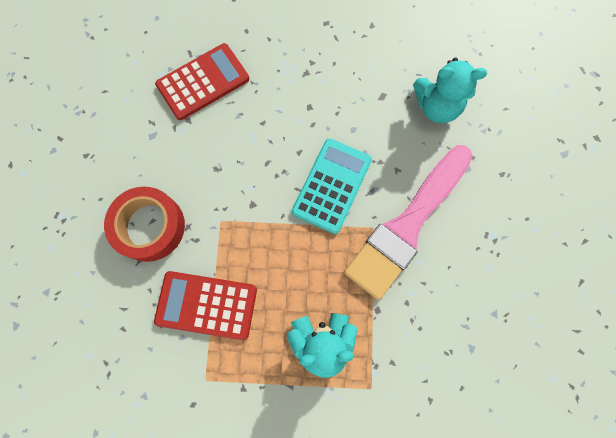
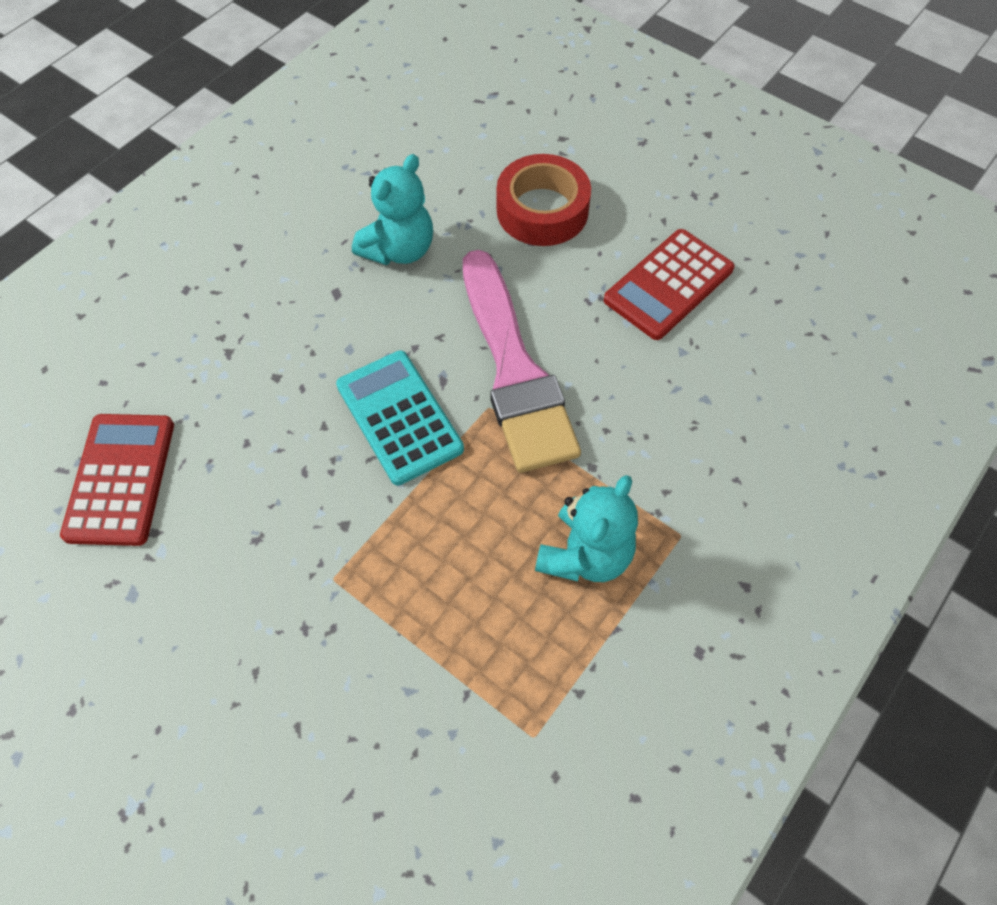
camera: 55 degrees left, 15 degrees down
red tape [104,187,185,262] -> red tape moved to [497,154,591,246]
red calculator [154,271,257,340] -> red calculator moved to [604,229,734,340]

